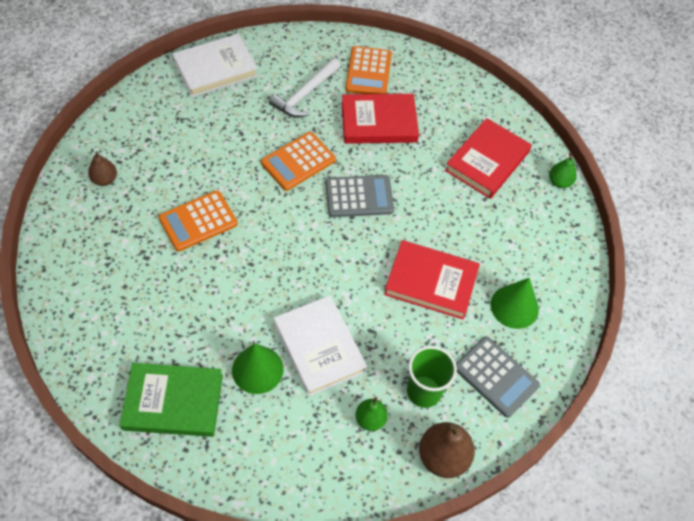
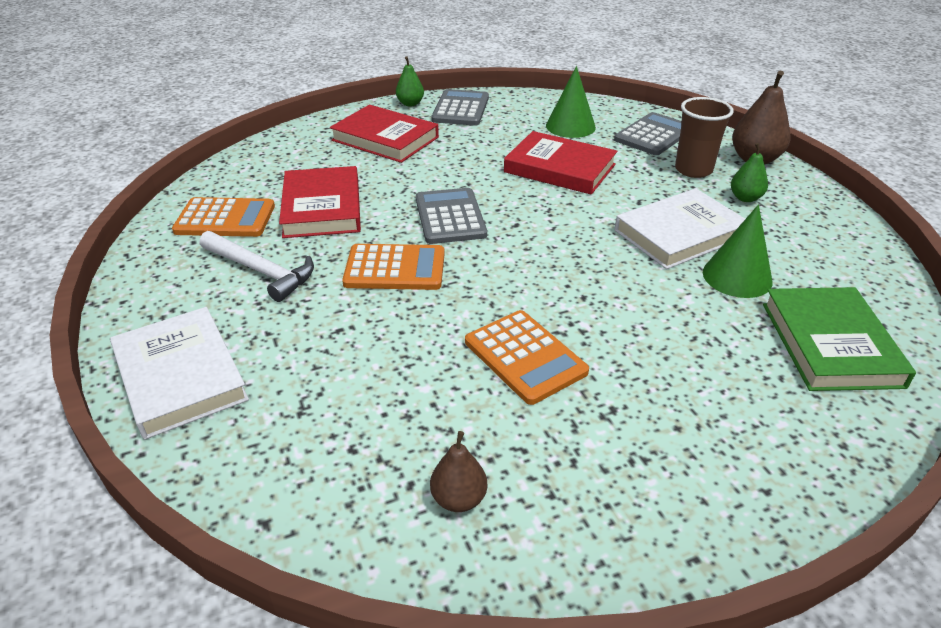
camera: 90 degrees left, 20 degrees down
orange calculator [261,132,336,191] -> orange calculator turned 45 degrees counterclockwise [342,244,445,290]
red book [384,240,480,319] -> red book turned 75 degrees counterclockwise [504,131,617,195]
green cup [407,346,457,408] -> brown cup [675,97,734,178]
none -> grey calculator [431,89,489,126]

